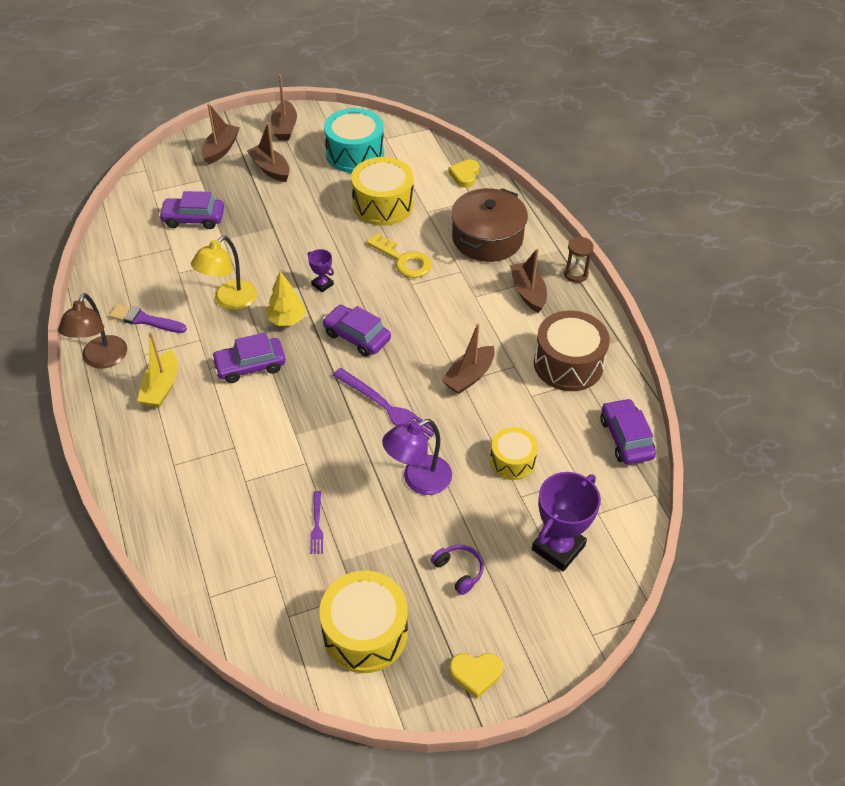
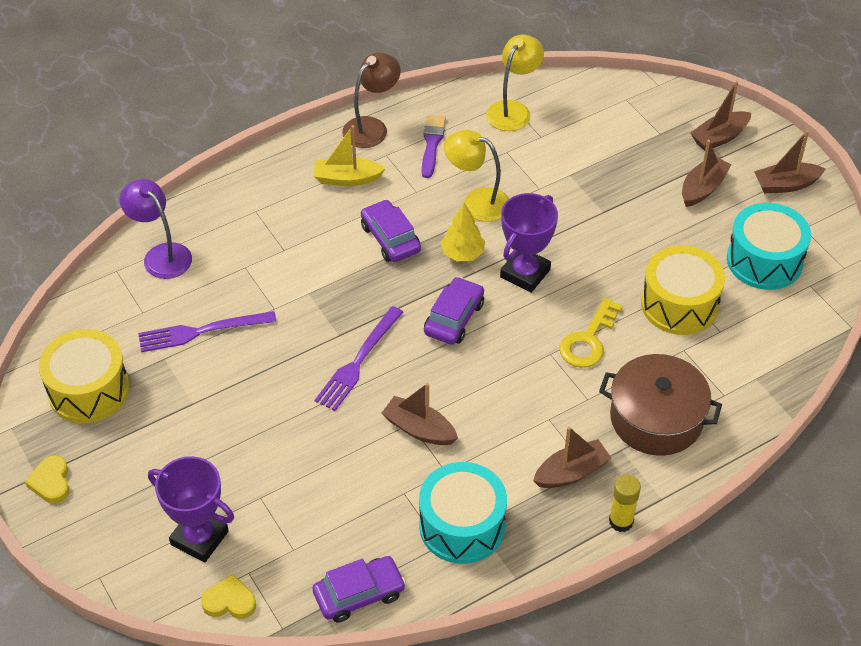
camera: 80 degrees right, 0 degrees up
brown lamp [58,293,127,369] -> brown lamp turned 135 degrees clockwise [342,53,401,148]
purple car [159,191,224,229] -> none
brown boat [201,104,240,165] -> brown boat turned 135 degrees clockwise [691,81,751,151]
purple trophy [308,249,334,292] -> purple trophy [500,193,558,293], size x2.02
purple fork [310,491,323,554] -> purple fork [138,311,277,352], size x1.92
purple lamp [382,419,452,495] -> purple lamp moved to [120,179,192,279]
purple headphones [431,545,484,595] -> none
yellow heart [448,160,479,188] -> yellow heart moved to [201,574,256,619]
yellow drum [490,427,538,480] -> none
brown drum [534,311,610,391] -> turquoise drum [419,462,507,564]
brown hourglass [564,237,594,283] -> yellow glue stick [609,475,641,532]
none -> yellow lamp [486,34,544,131]

